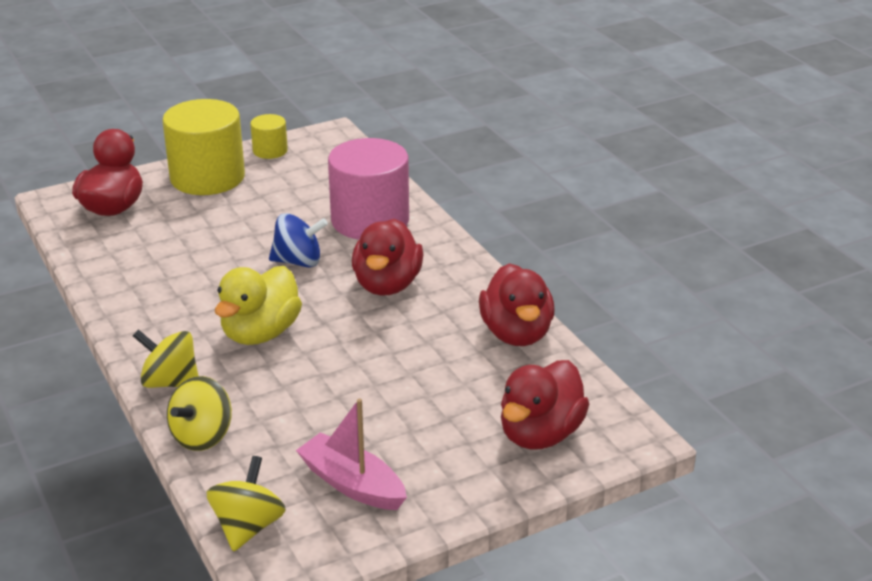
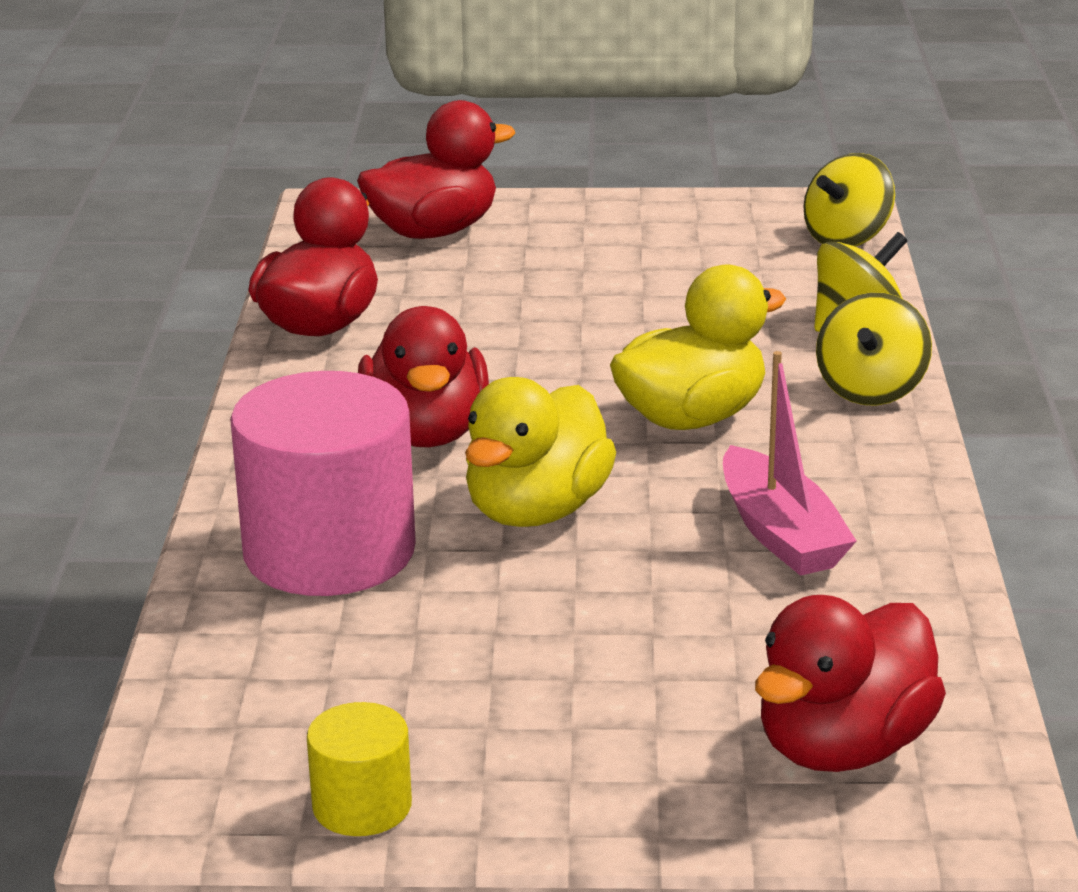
camera: 150 degrees left, 5 degrees down
yellow spinning top [133,330,199,388] -> yellow spinning top turned 60 degrees clockwise [816,292,932,406]
yellow cylinder [162,99,245,195] -> none
blue spinning top [269,213,328,268] -> yellow duck [465,377,616,527]
pink boat [296,399,407,510] -> pink boat moved to [723,351,857,576]
red duck [352,219,424,296] -> red duck turned 135 degrees clockwise [358,306,489,447]

